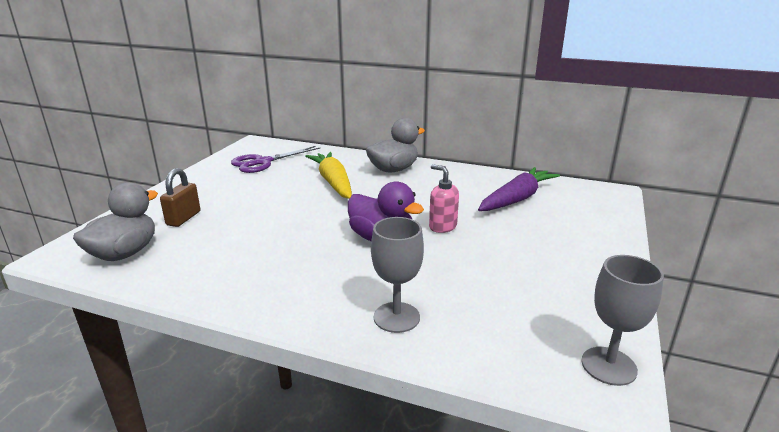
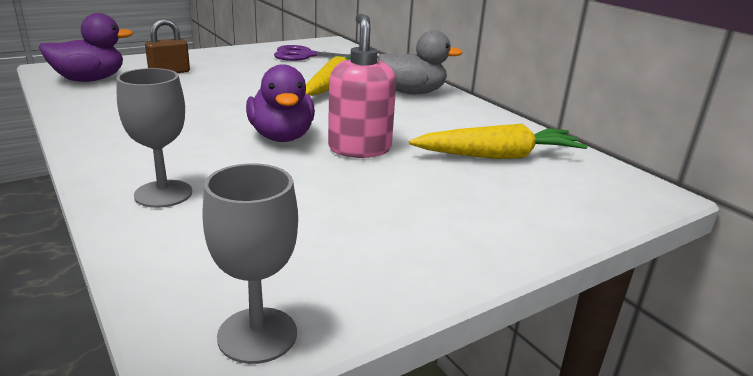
camera: 35 degrees right, 0 degrees up
grey duck [73,182,158,261] -> purple duck [39,13,133,82]
pink soap dispenser [429,164,459,233] -> pink soap dispenser [328,14,396,158], size x1.57
purple carrot [478,167,560,211] -> yellow carrot [409,124,588,159]

